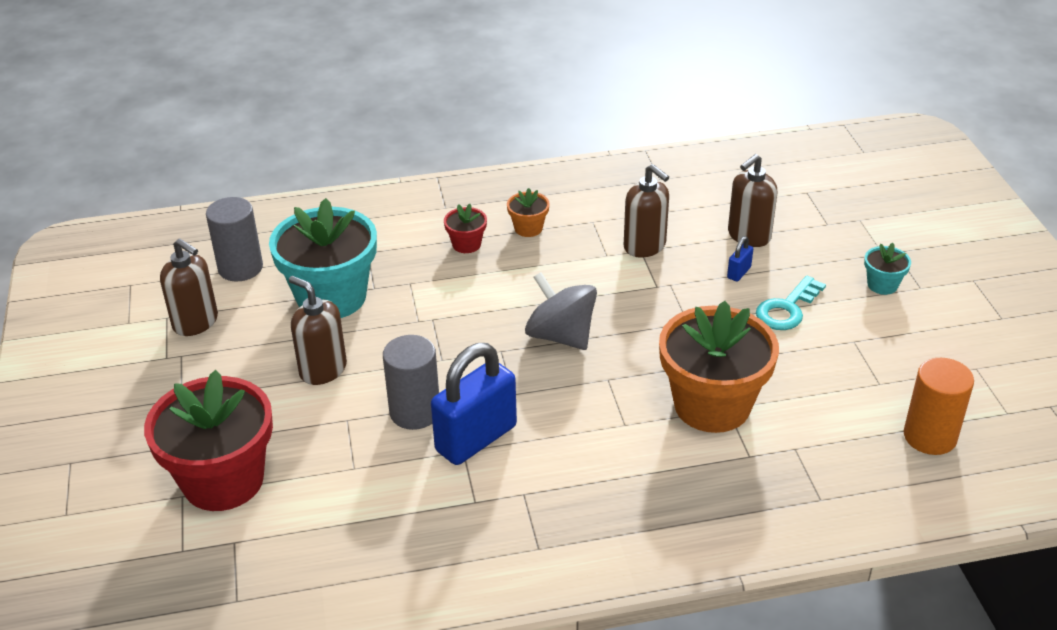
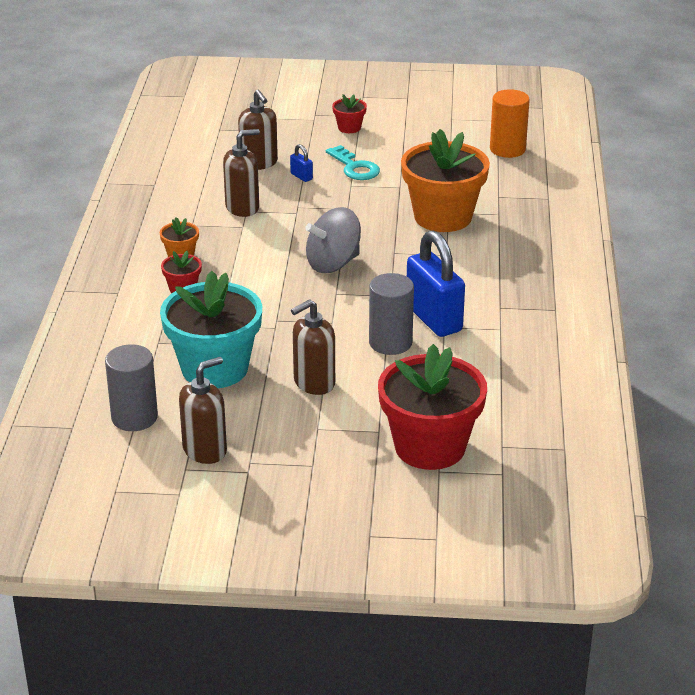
camera: 75 degrees left, 5 degrees down
turquoise flower pot [864,243,911,295] -> red flower pot [332,94,367,133]

